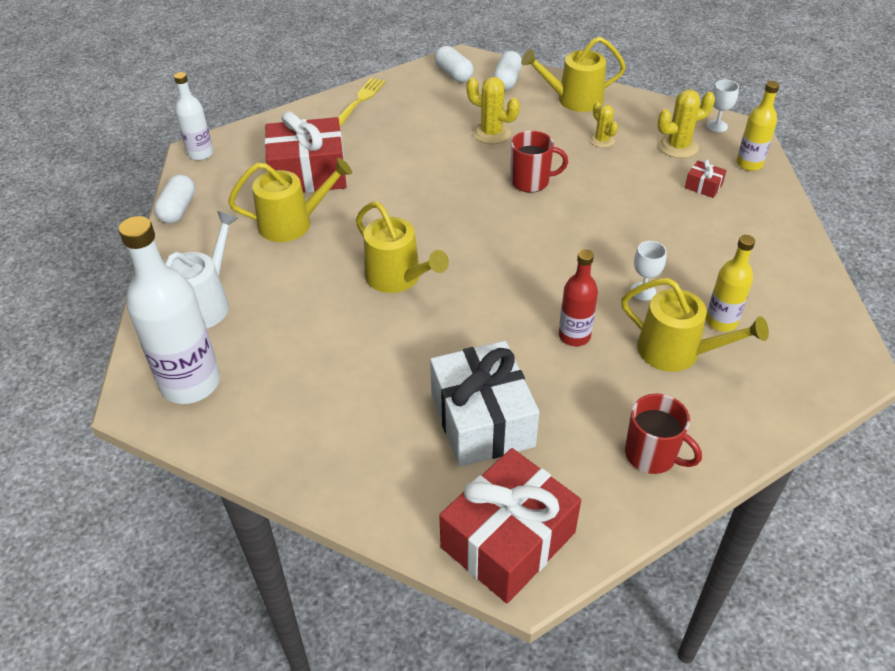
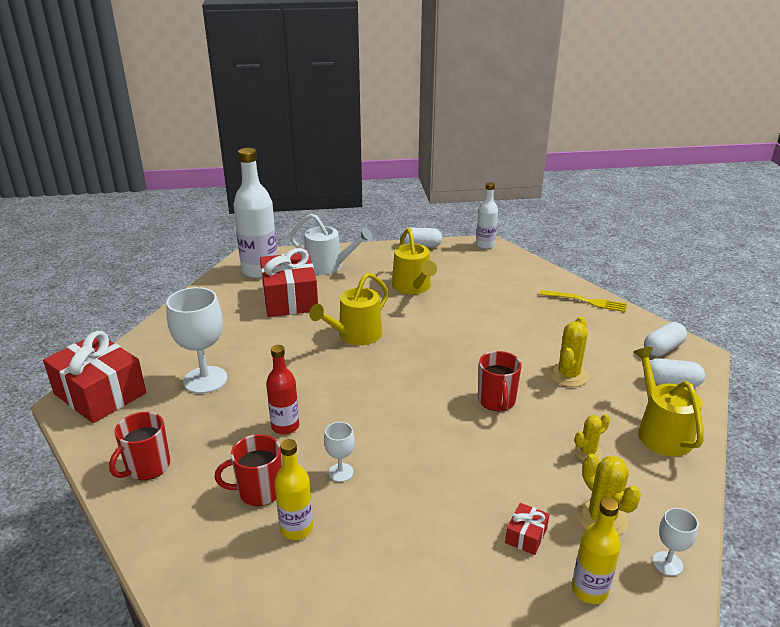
camera: 85 degrees right, 15 degrees down
red gift [265,111,347,193] -> red gift moved to [260,248,318,317]
white gift [430,341,540,467] -> white goblet [166,287,227,394]
yellow watering can [621,278,769,372] -> red mug [215,434,282,506]

